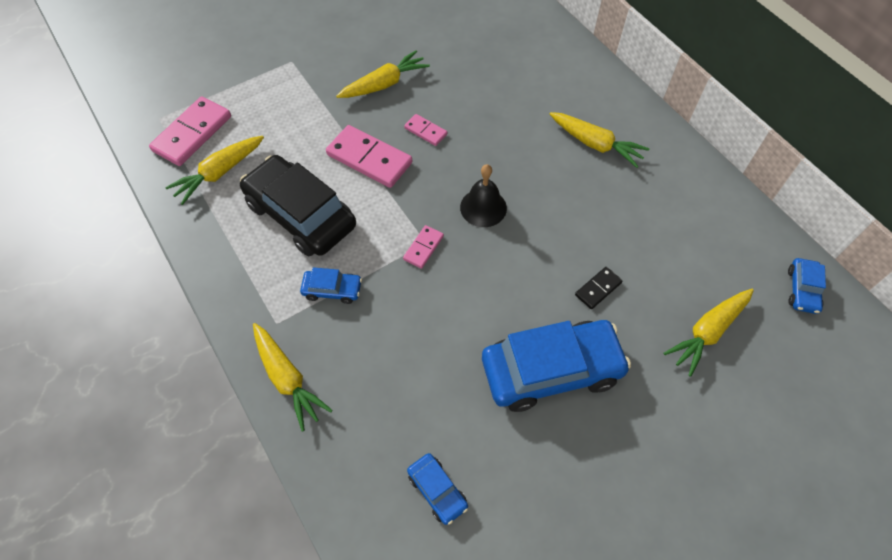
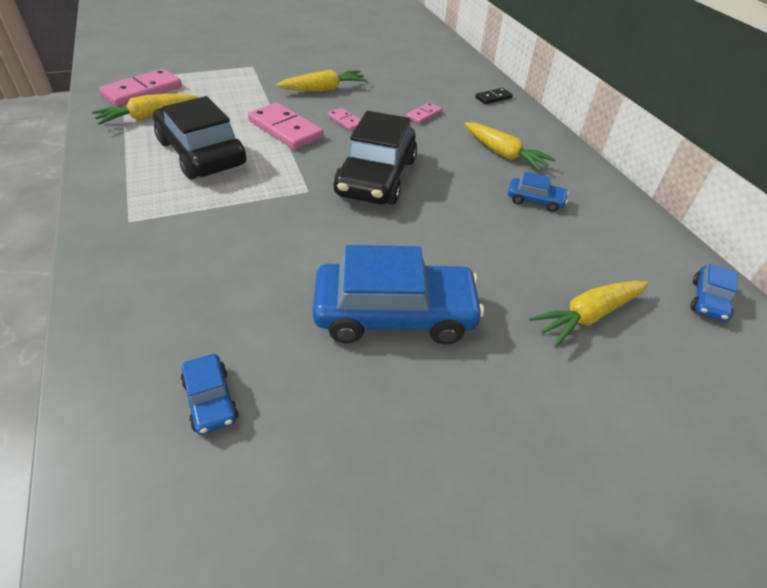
camera: 10 degrees right, 15 degrees down
yellow carrot [253,323,332,432] -> none
blue car [300,267,362,304] -> blue car moved to [508,172,569,212]
pink domino [403,225,444,269] -> pink domino moved to [406,102,442,124]
black bell [460,164,507,227] -> black car [333,111,417,205]
black domino [575,267,622,309] -> black domino moved to [475,88,513,104]

